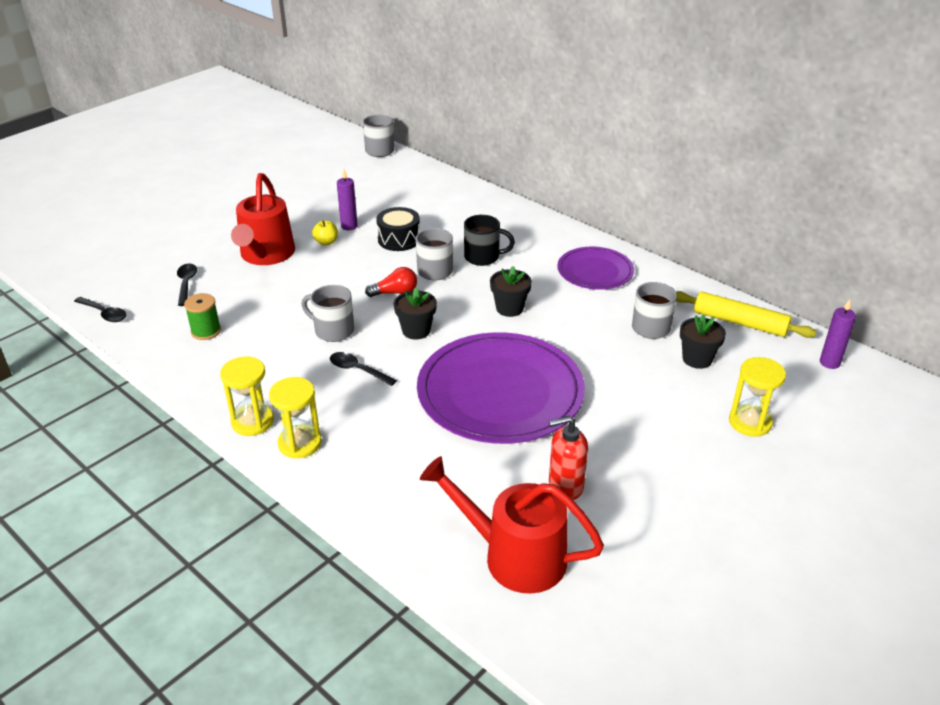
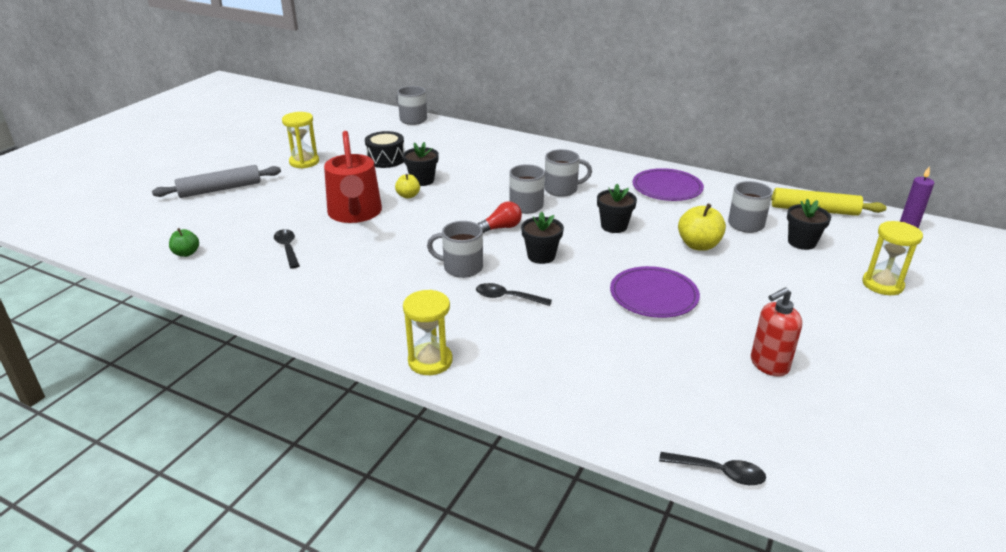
camera: 15 degrees left, 5 degrees down
black spoon [74,297,126,322] -> black spoon moved to [659,452,766,485]
green spool [184,293,221,340] -> none
yellow hourglass [269,377,321,459] -> yellow hourglass moved to [282,112,319,169]
purple candle [337,169,358,230] -> black flower pot [403,142,439,186]
black drum [376,207,420,251] -> black drum moved to [365,131,404,168]
purple plate [417,332,585,444] -> purple plate [610,266,700,318], size x0.54
red watering can [420,456,604,594] -> none
black mug [464,215,515,266] -> grey mug [544,149,592,197]
none -> grey rolling pin [152,165,281,198]
none -> green apple [169,228,199,257]
none -> yellow apple [678,203,726,251]

